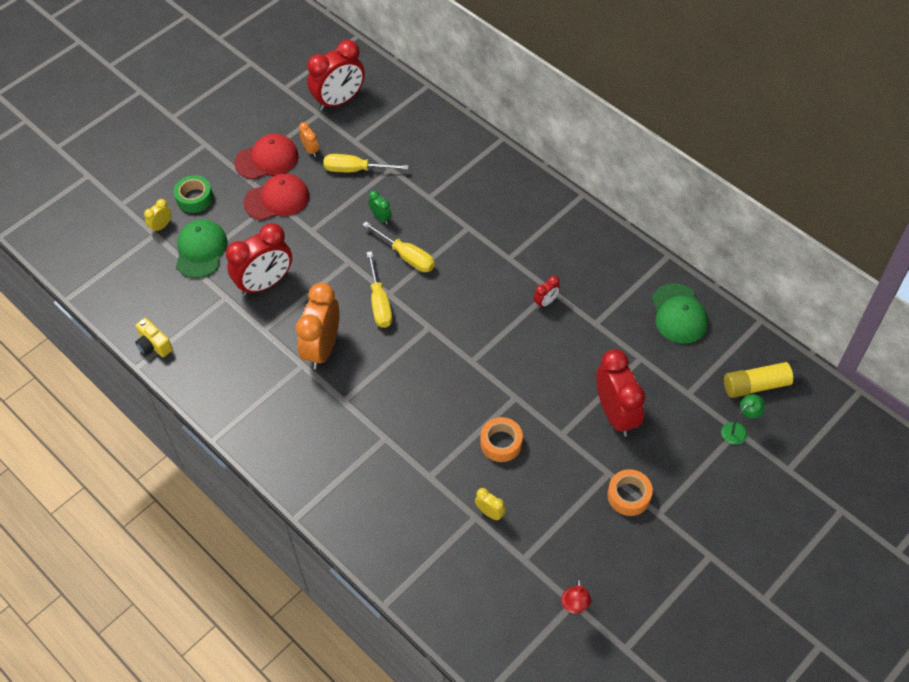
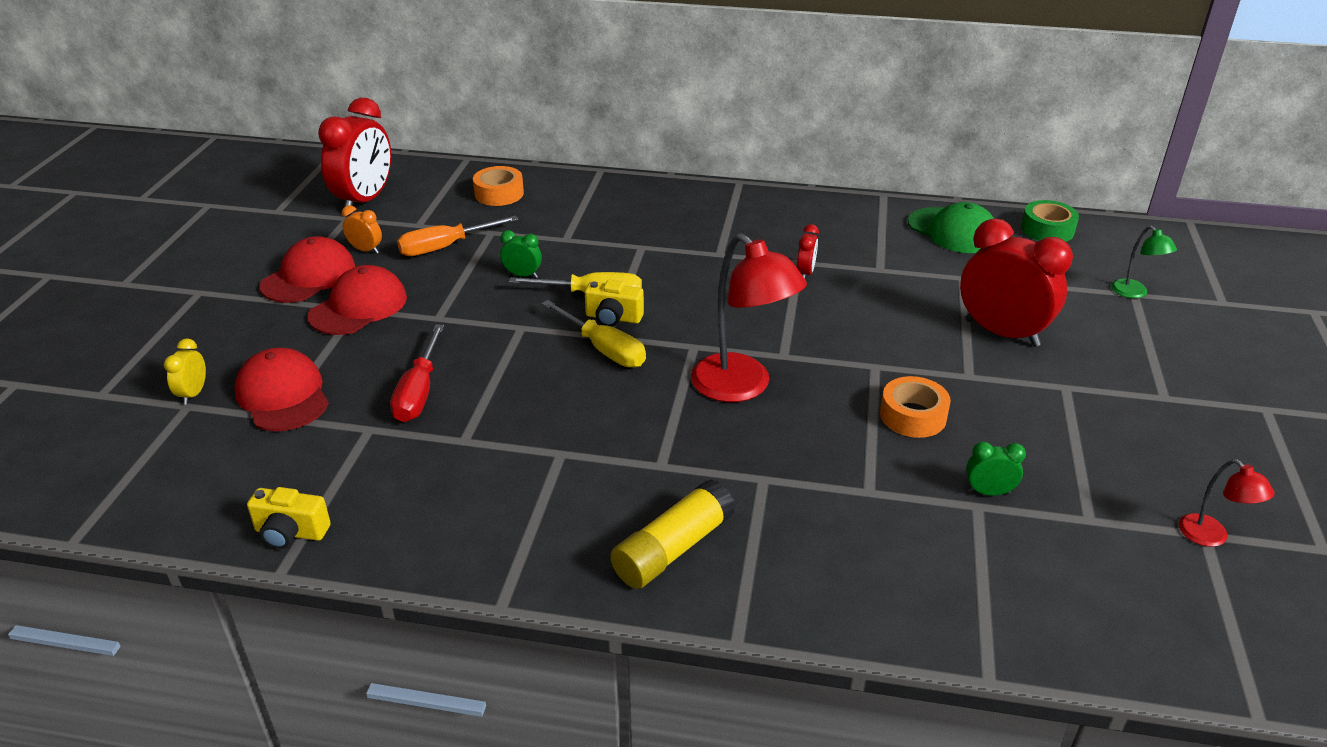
camera: 35 degrees left, 20 degrees down
green tape [174,175,213,213] -> green tape moved to [1021,200,1079,242]
green cap [176,219,227,278] -> red cap [234,348,329,431]
red clock [226,223,292,296] -> red screwdriver [390,324,444,422]
orange clock [296,283,340,369] -> none
yellow screwdriver [323,154,409,172] -> orange screwdriver [397,215,519,256]
yellow clock [475,488,506,520] -> green clock [966,442,1026,496]
orange tape [607,469,653,516] -> orange tape moved to [473,166,524,206]
green lamp [721,394,765,445] -> green lamp turned 135 degrees clockwise [1111,226,1177,298]
yellow glue stick [724,360,803,398] -> yellow glue stick moved to [610,479,735,589]
none -> yellow camera [585,280,644,327]
none -> red lamp [691,233,807,402]

